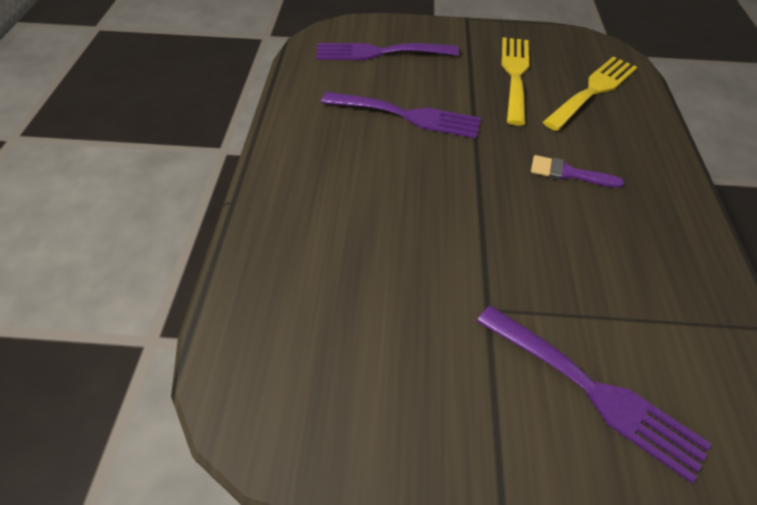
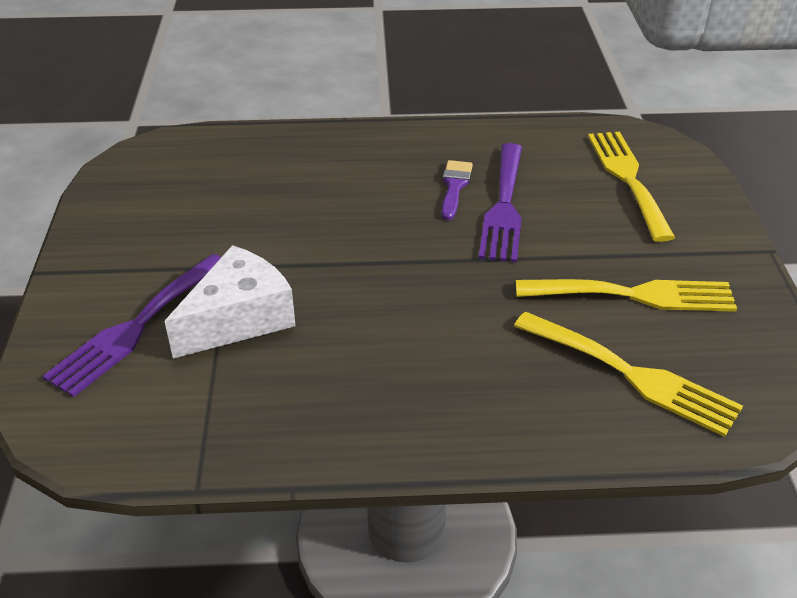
camera: 85 degrees right, 10 degrees down
purple fork [316,43,459,60] -> yellow fork [588,132,675,242]
purple brush [531,155,624,188] -> purple brush moved to [441,160,473,220]
none -> white cheese [164,245,296,359]

